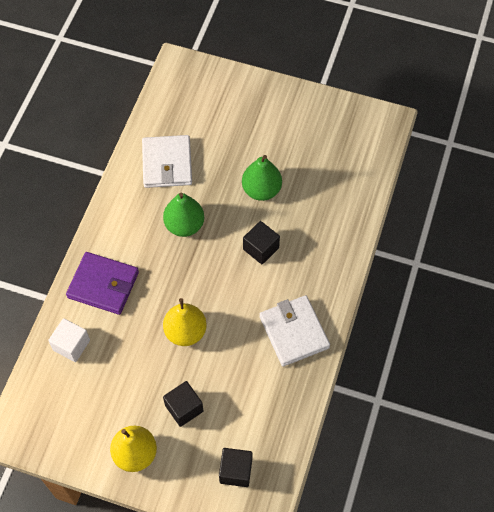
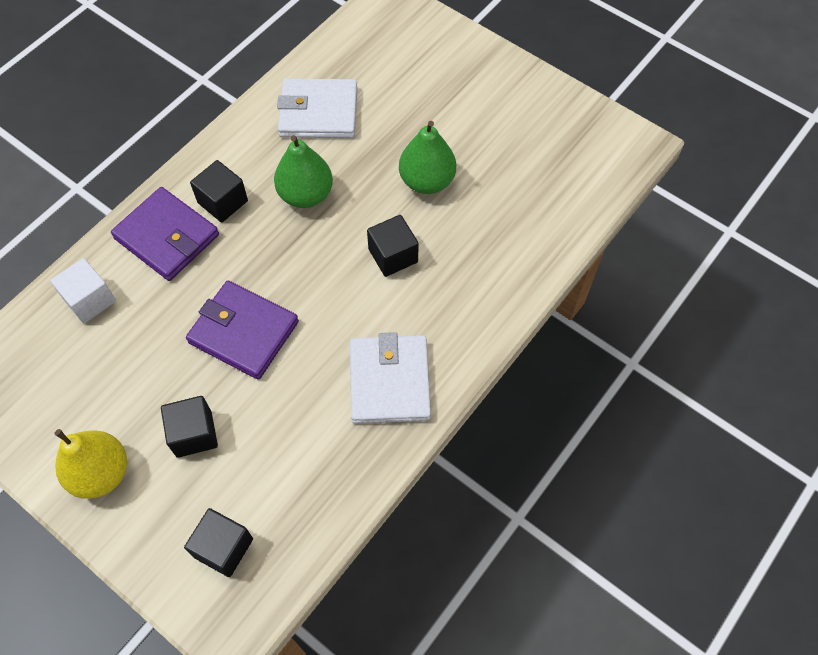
camera: 20 degrees right, 0 degrees up
white wallet [142,135,192,188] -> white wallet turned 75 degrees clockwise [277,78,358,138]
yellow pear [163,298,207,346] -> purple wallet [186,281,299,380]
none -> black cube [190,160,248,223]

